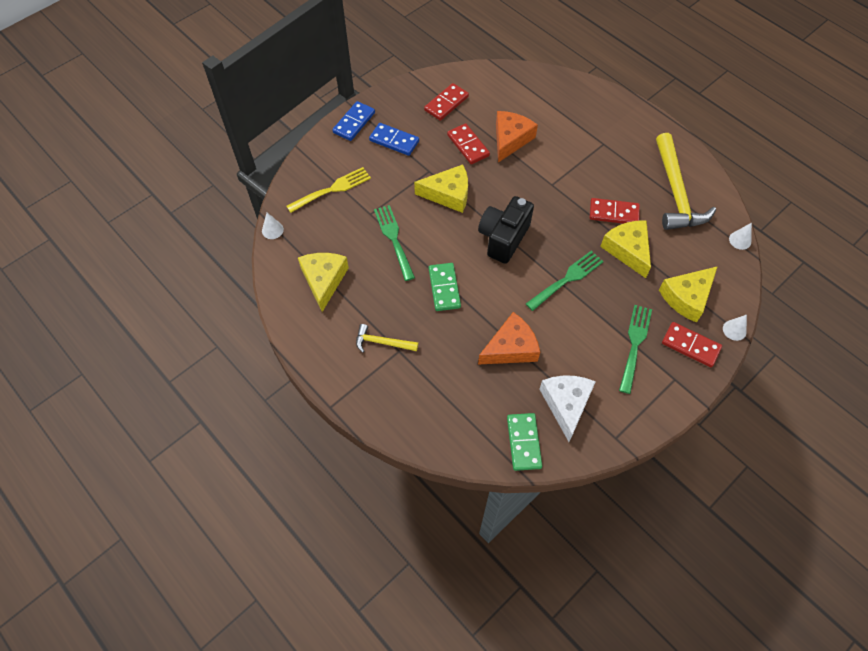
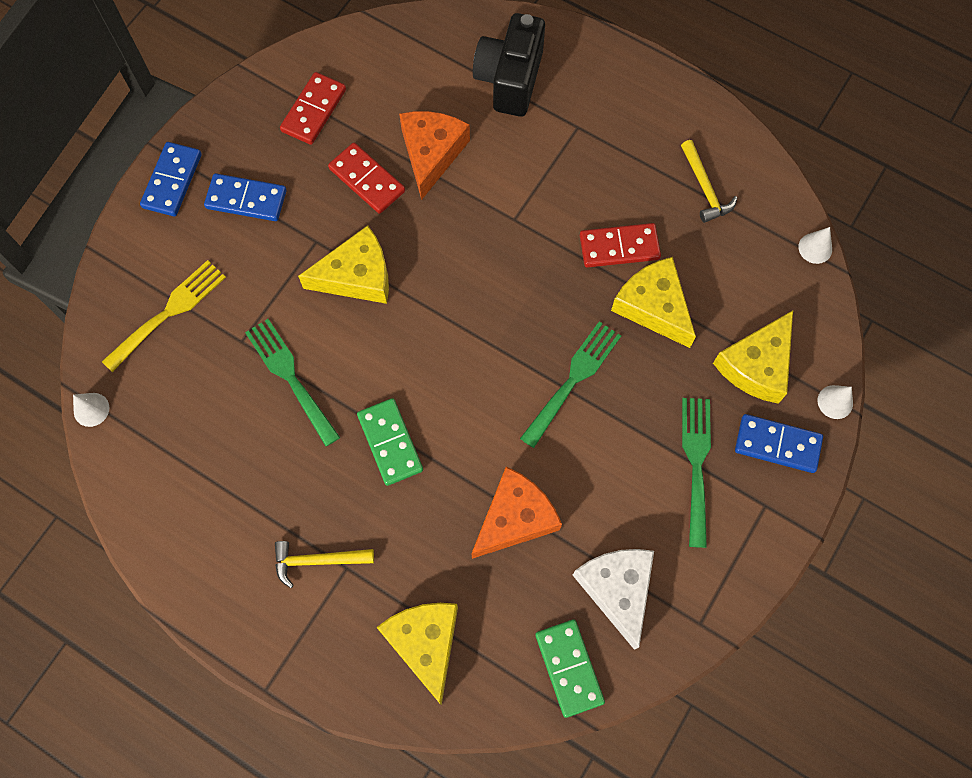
camera: 15 degrees left, 10 degrees up
yellow cheese [298,253,349,312] -> yellow cheese moved to [376,603,458,705]
black camera [478,196,534,264] -> black camera moved to [473,13,545,117]
yellow hammer [656,133,716,230] -> yellow hammer [681,140,737,223], size x0.49
red domino [662,322,722,367] -> blue domino [735,414,823,473]

